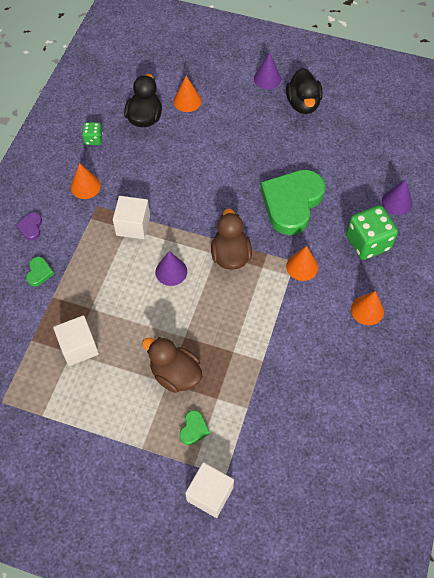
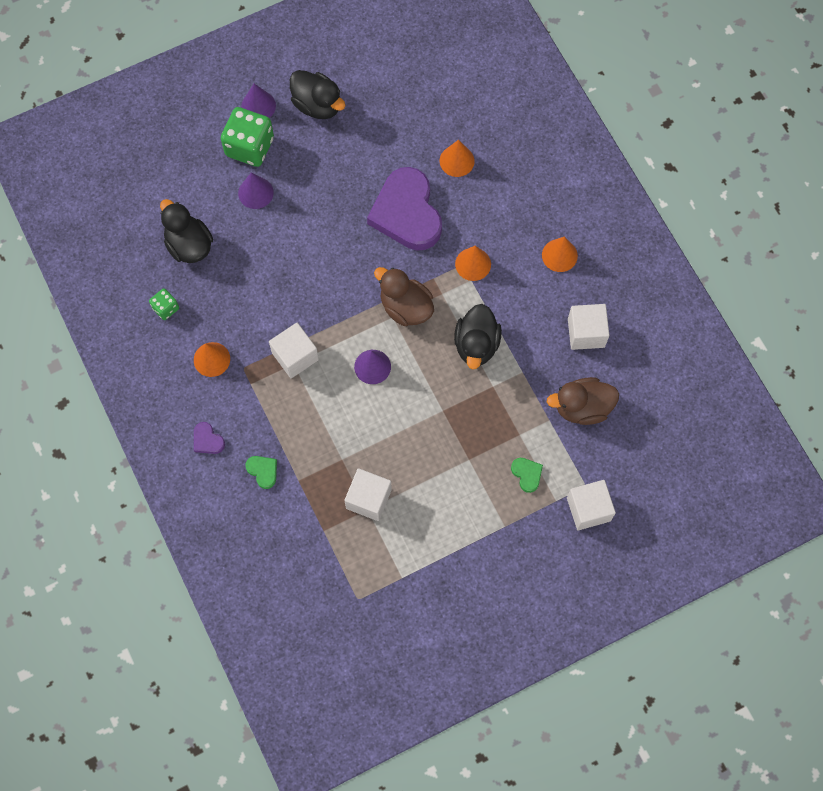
camera: 45 degrees left, 10 degrees up
brown duck [142,337,202,393] -> brown duck moved to [547,377,619,425]
orange cone [173,76,202,112] -> orange cone moved to [440,140,475,177]
green heart [260,170,326,235] -> purple heart [367,167,442,251]
green dice [346,205,398,260] -> green dice moved to [221,107,274,167]
purple cone [382,179,412,215] -> purple cone moved to [238,172,274,209]
none -> black duck [454,304,502,369]
none -> white cube [568,304,609,350]

